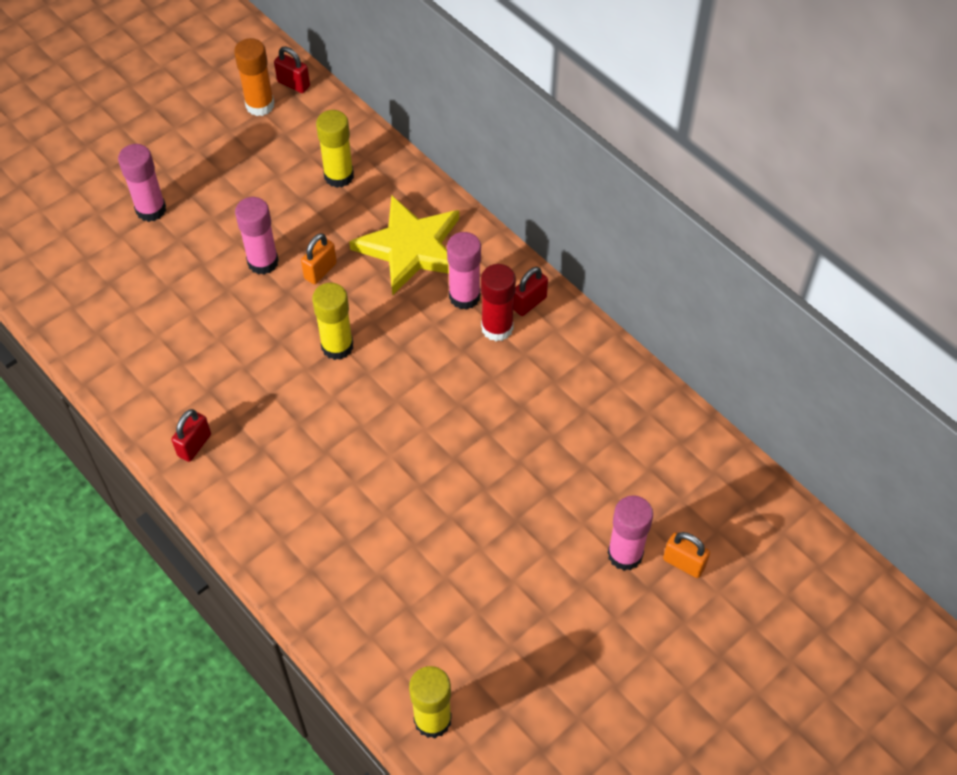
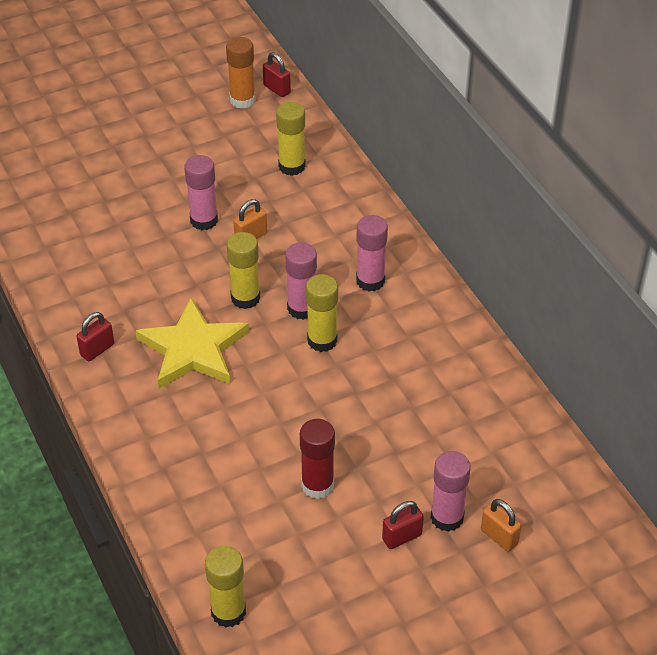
camera: 15 degrees right, 10 degrees down
pink glue stick [118,144,166,222] -> pink glue stick moved to [285,242,317,319]
yellow star [349,196,459,296] -> yellow star moved to [135,298,249,389]
red glue stick [481,264,516,341] -> red glue stick moved to [300,419,335,499]
red padlock [513,267,548,316] -> red padlock moved to [382,501,424,549]
none -> yellow glue stick [306,274,338,352]

